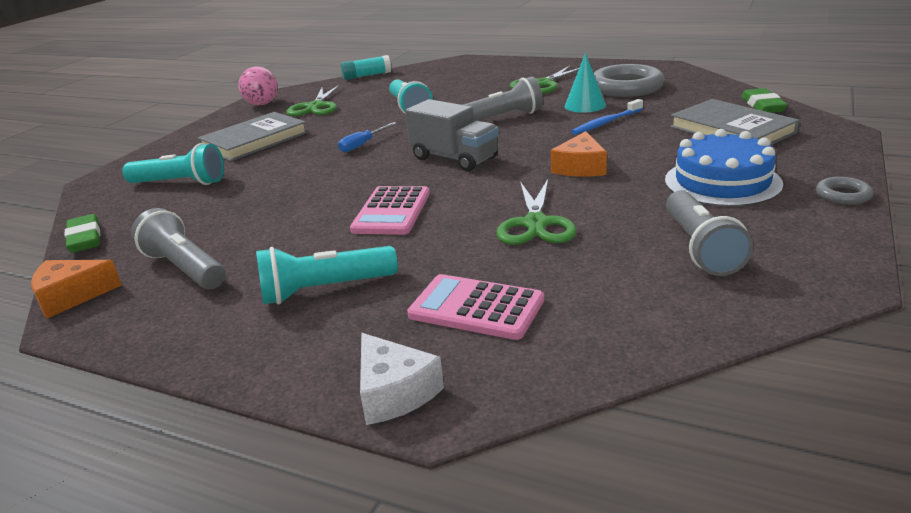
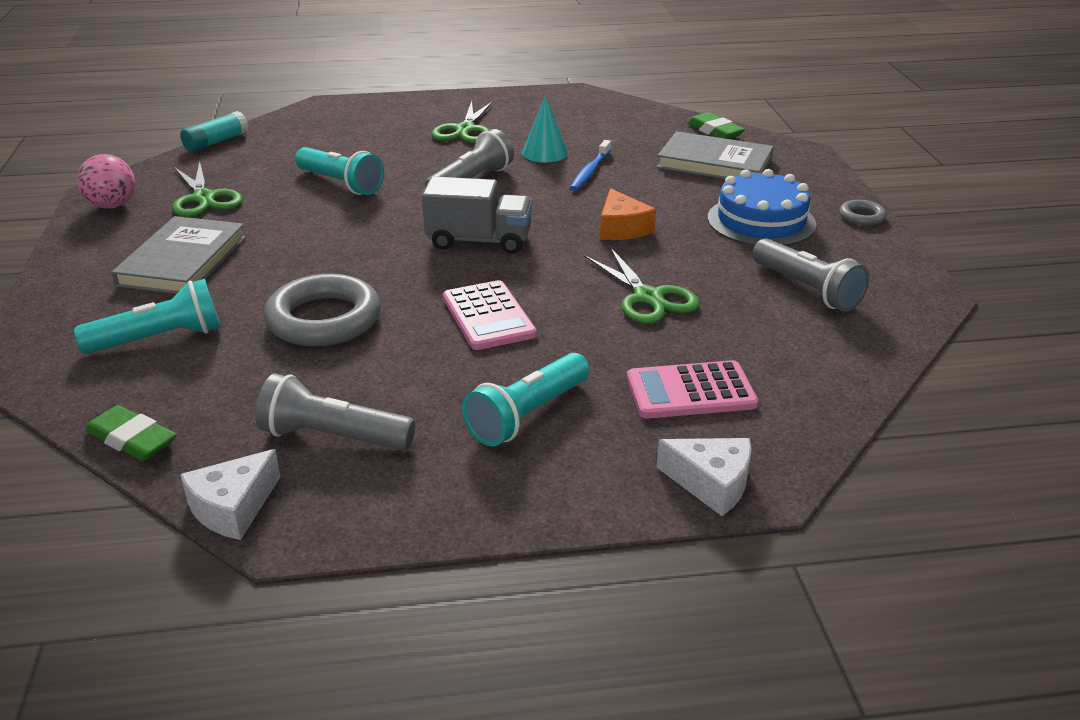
camera: 35 degrees left, 5 degrees up
orange cheese [31,260,122,319] -> white cheese [180,449,281,540]
blue screwdriver [338,122,397,152] -> none
grey ring [594,64,664,97] -> grey ring moved to [264,274,381,347]

